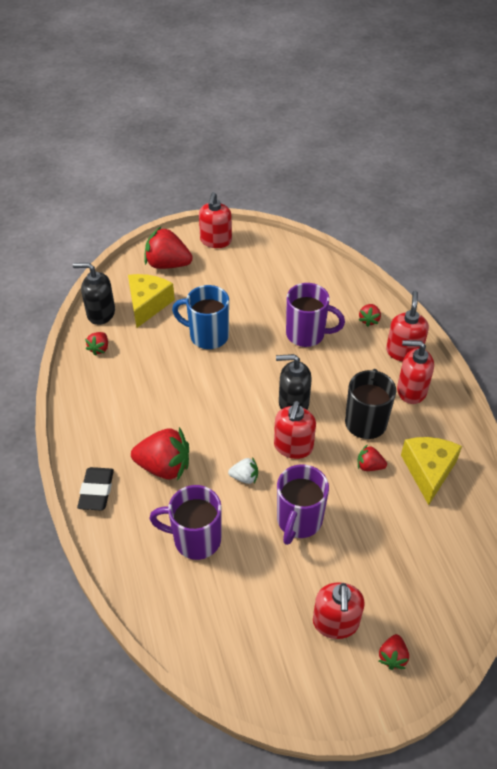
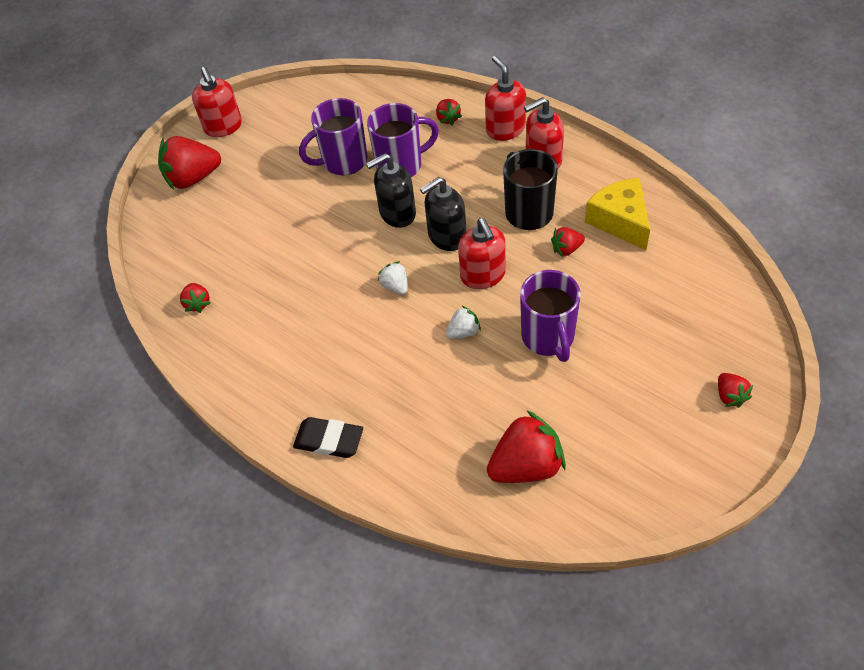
camera: 30 degrees left, 5 degrees up
black soap dispenser [73,263,115,325] -> black soap dispenser moved to [366,153,416,228]
black eraser [77,467,114,511] -> black eraser turned 45 degrees counterclockwise [293,417,363,458]
yellow cheese [128,274,175,328] -> none
red strawberry [131,427,189,481] -> red strawberry moved to [487,410,566,483]
purple mug [149,485,221,560] -> purple mug moved to [299,98,368,175]
blue mug [172,285,229,349] -> none
red soap dispenser [313,582,365,639] -> none
none -> white strawberry [378,261,408,295]

